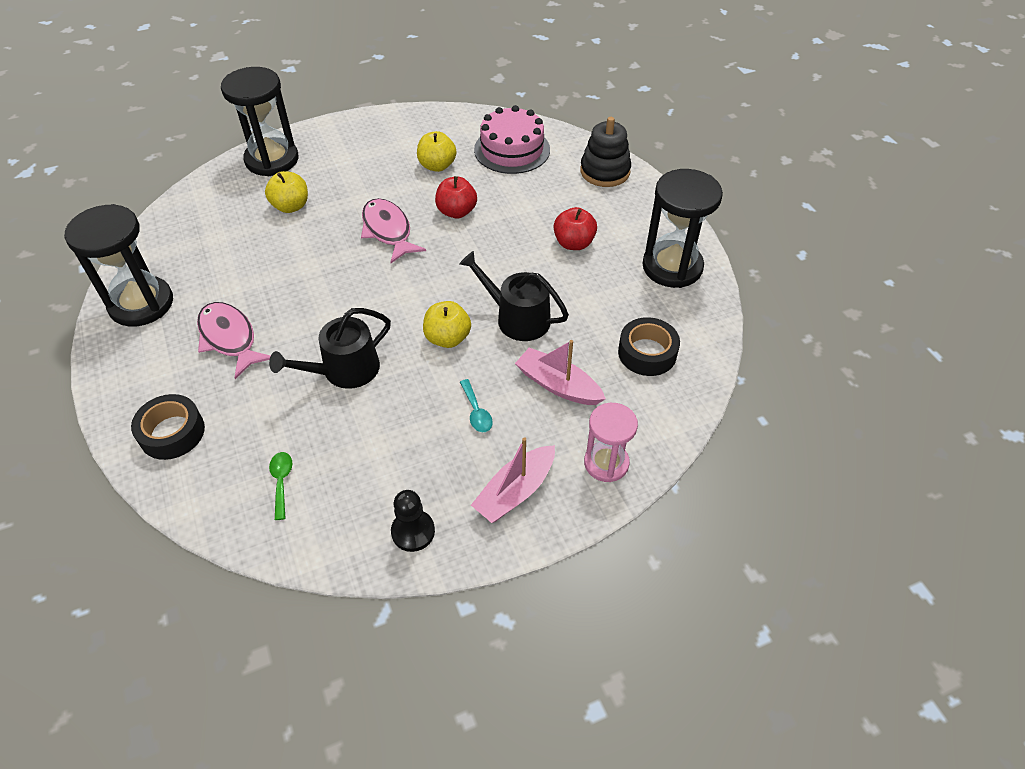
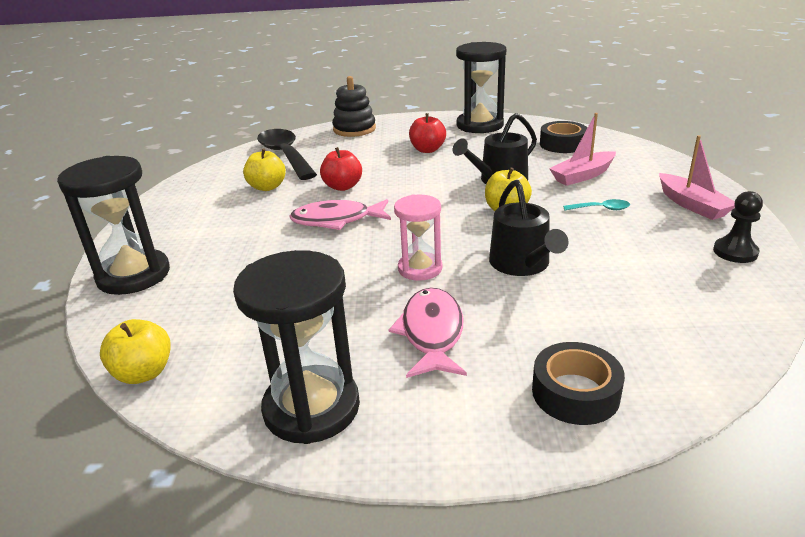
camera: 65 degrees left, 20 degrees down
pink fish [197,302,271,379] -> pink fish turned 105 degrees clockwise [389,288,467,378]
yellow apple [265,171,308,213] -> yellow apple moved to [100,319,171,384]
green spoon [269,452,292,520] -> none
pink cake [474,105,550,174] -> black spoon [257,129,317,180]
pink hourglass [584,403,638,482] -> pink hourglass moved to [394,194,442,281]

